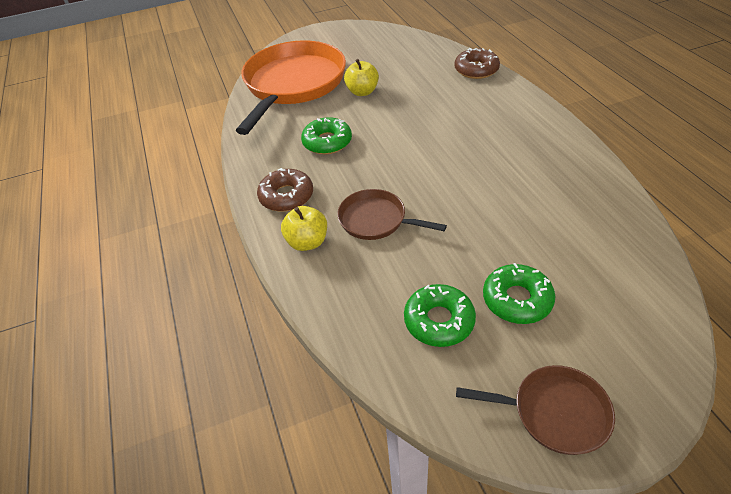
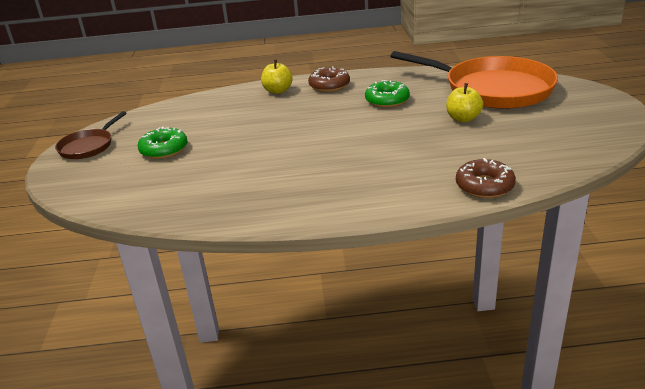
camera: 105 degrees right, 15 degrees down
brown pan [337,189,447,240] -> none
green donut [404,284,476,347] -> none

